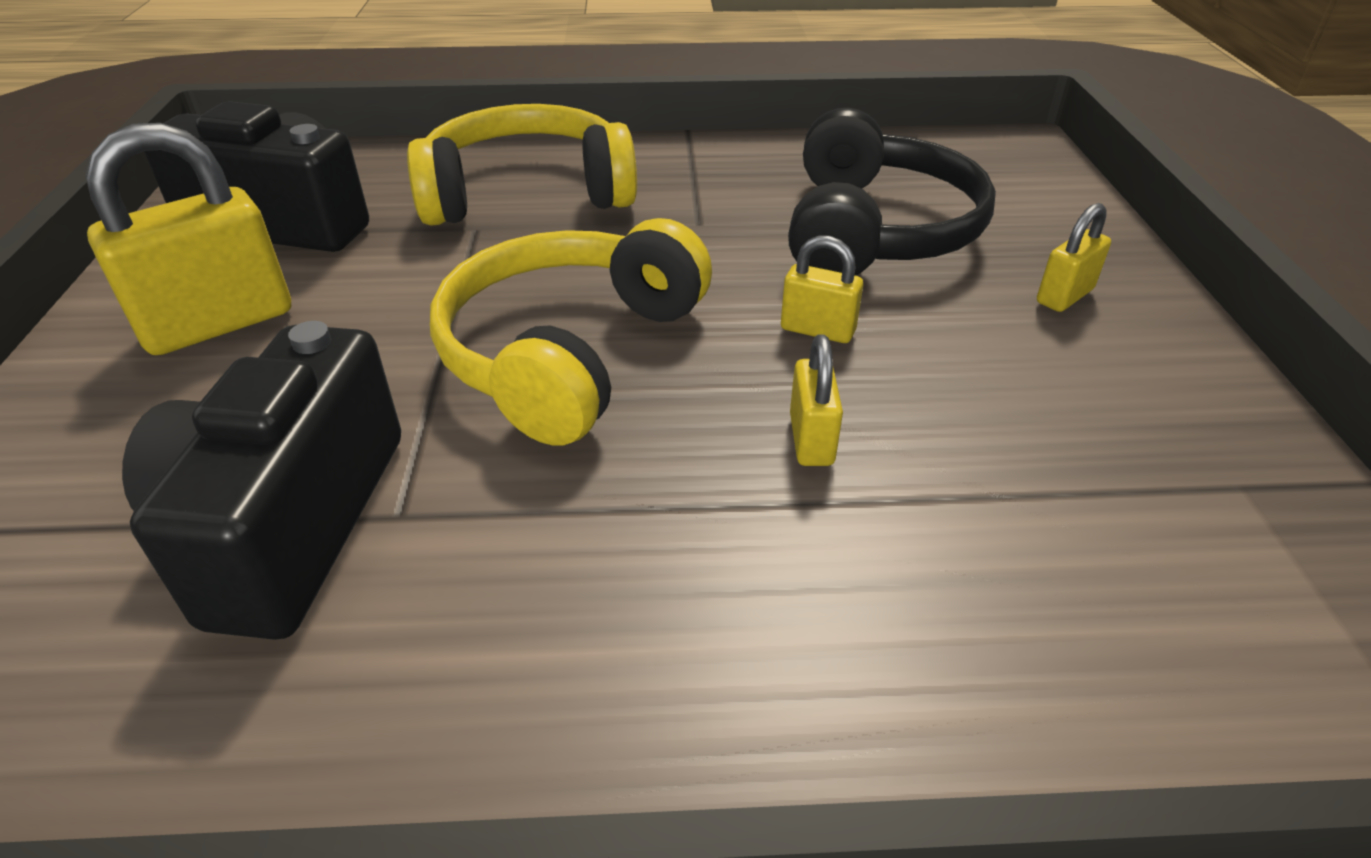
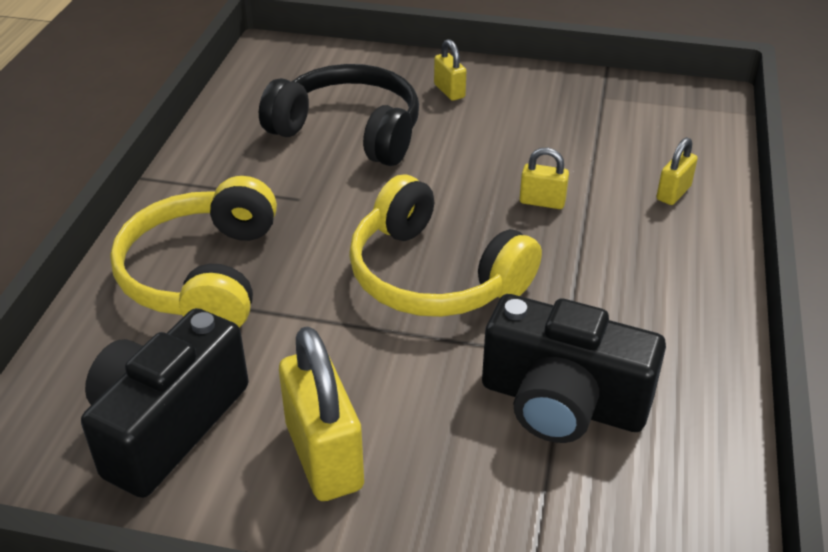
camera: 75 degrees left, 0 degrees up
yellow padlock [781,236,863,343] -> yellow padlock moved to [656,137,698,205]

